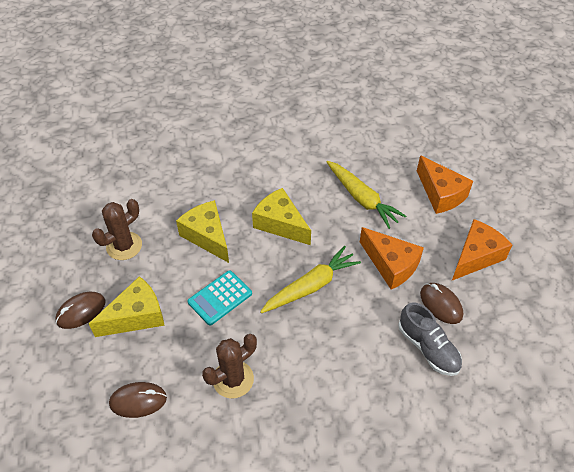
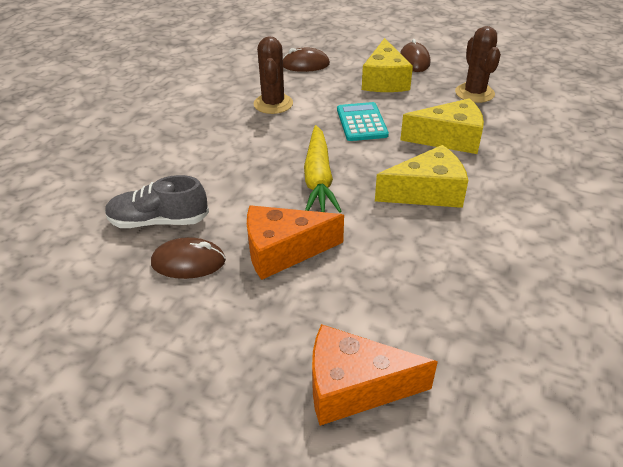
camera: 125 degrees right, 10 degrees down
brown mouse [109,382,167,418] -> brown mouse turned 60 degrees clockwise [283,48,330,72]
yellow carrot [327,161,406,229] -> none
orange cheese [452,219,512,280] -> none

